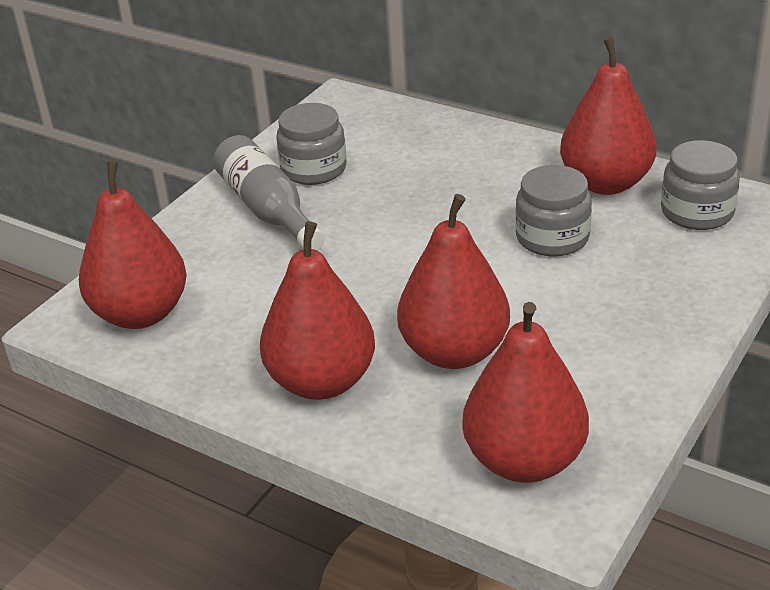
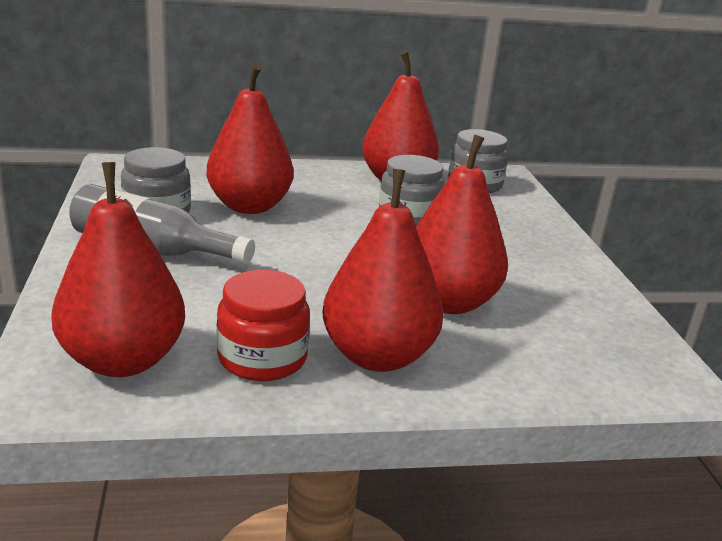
camera: 45 degrees left, 10 degrees down
red pear [462,302,589,483] -> red pear moved to [207,64,294,214]
none -> red jar [217,270,310,381]

